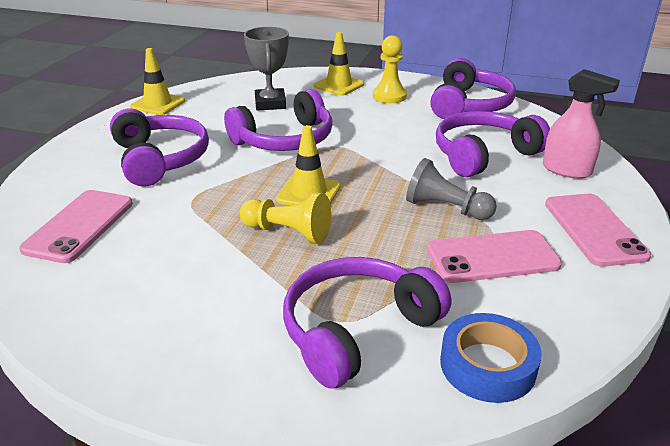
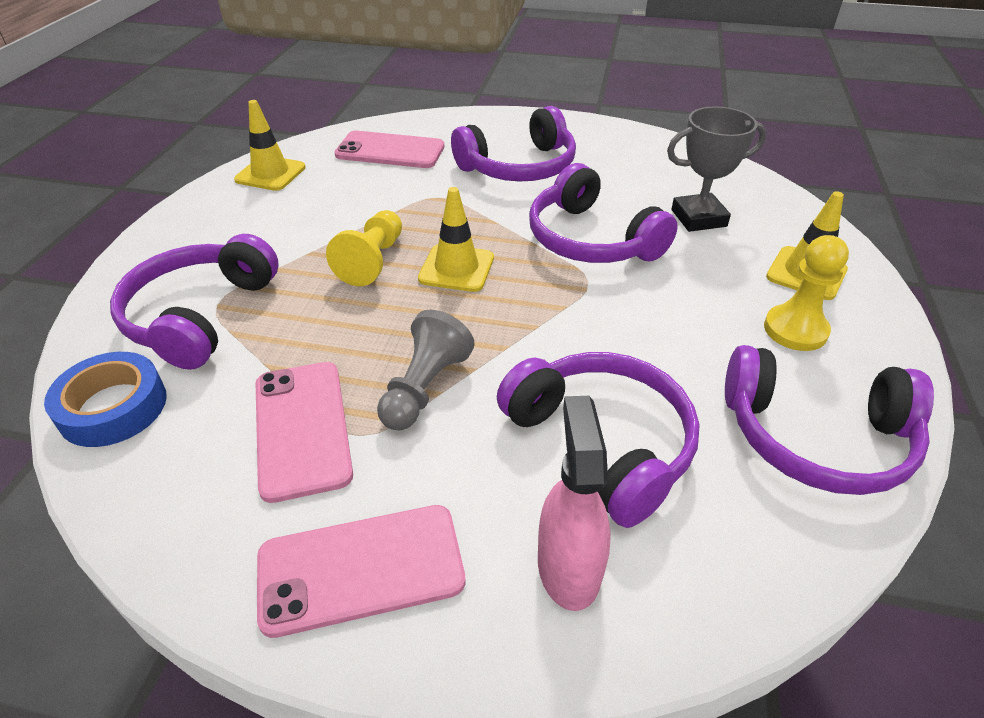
camera: 85 degrees right, 10 degrees up
yellow traffic cone [130,48,185,115] -> yellow traffic cone moved to [234,100,306,191]
purple headphones [283,257,451,389] -> purple headphones turned 120 degrees counterclockwise [110,234,279,370]
pink spray bottle [543,69,620,179] -> pink spray bottle turned 150 degrees clockwise [538,396,611,611]

